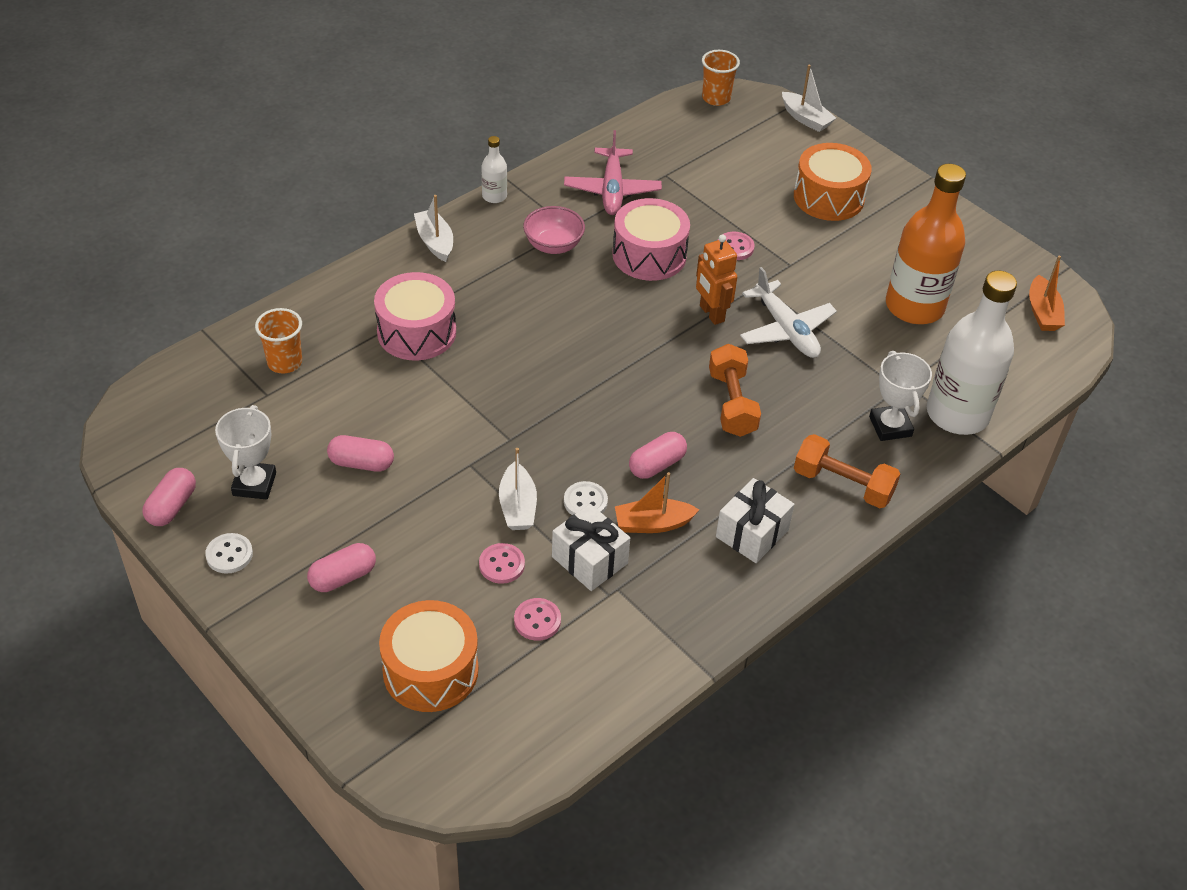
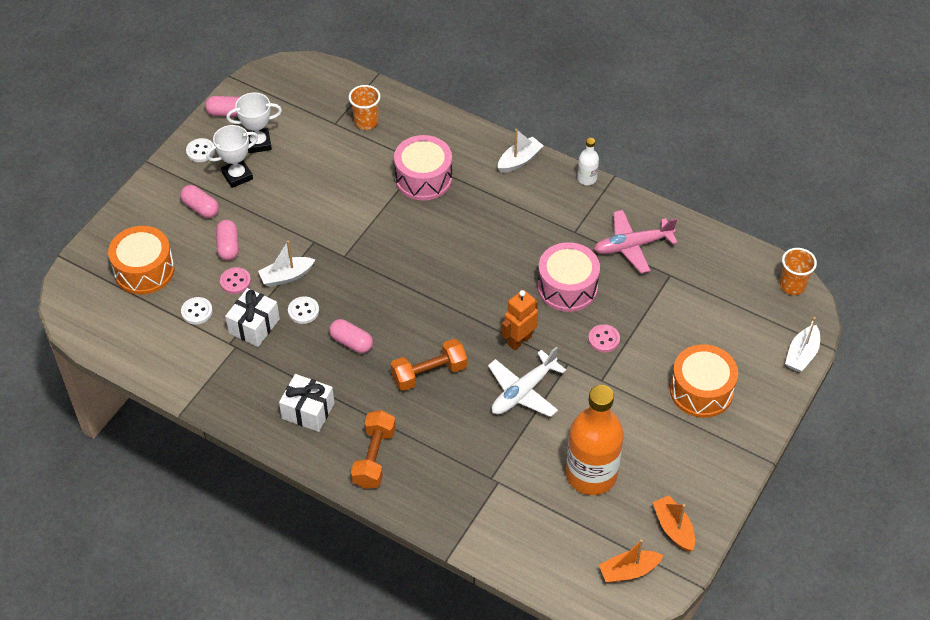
camera: 75 degrees right, 5 degrees up
pink capsule [327,435,394,472] -> pink capsule moved to [216,220,239,261]
pink button [514,598,561,641] -> white button [181,297,213,324]
pink bowl [523,206,585,254] -> none
orange boat [615,472,699,533] -> orange boat moved to [652,495,695,552]
white trophy [869,351,932,441] -> white trophy moved to [206,125,258,188]
white bottle [927,270,1017,435] -> none

